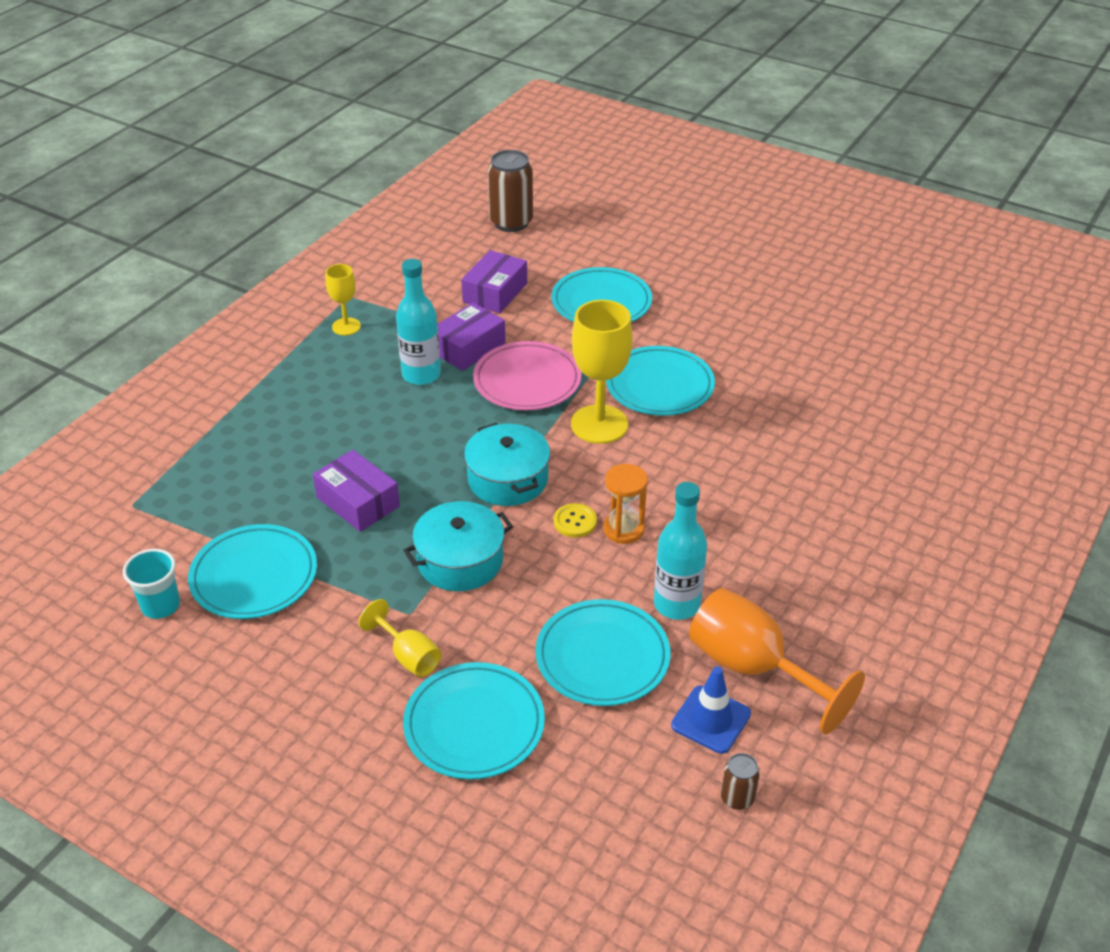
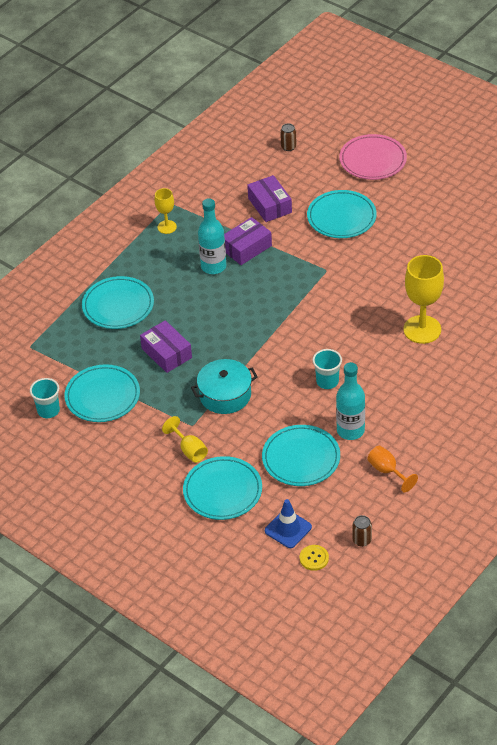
camera: 10 degrees right, 5 degrees up
purple box [461,250,527,313] -> purple box turned 60 degrees counterclockwise [247,175,292,222]
turquoise pot [464,423,550,506] -> none
pink plate [473,341,582,410] -> pink plate moved to [339,134,407,180]
brown can [488,150,533,232] -> brown can [280,123,297,151], size x0.50
yellow button [553,503,597,538] -> yellow button moved to [300,545,329,571]
yellow goblet [571,300,633,444] -> yellow goblet moved to [403,255,444,344]
orange hourglass [603,464,648,544] -> turquoise cup [312,349,342,389]
turquoise plate [606,346,715,416] -> turquoise plate moved to [82,276,154,329]
blue traffic cone [671,667,751,754] -> blue traffic cone moved to [265,499,312,548]
orange goblet [689,588,865,734] -> orange goblet [367,446,418,492], size x0.54

